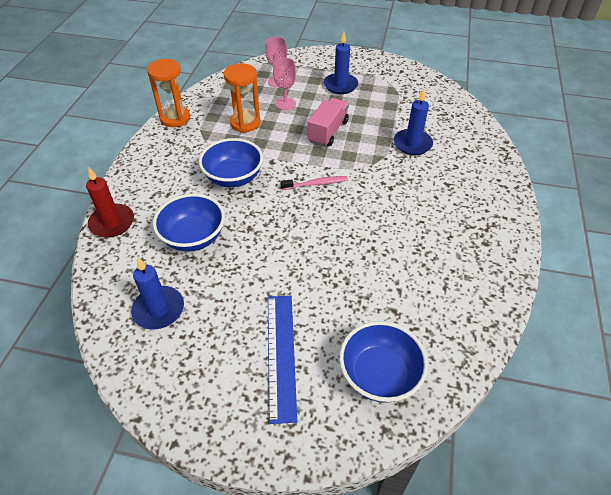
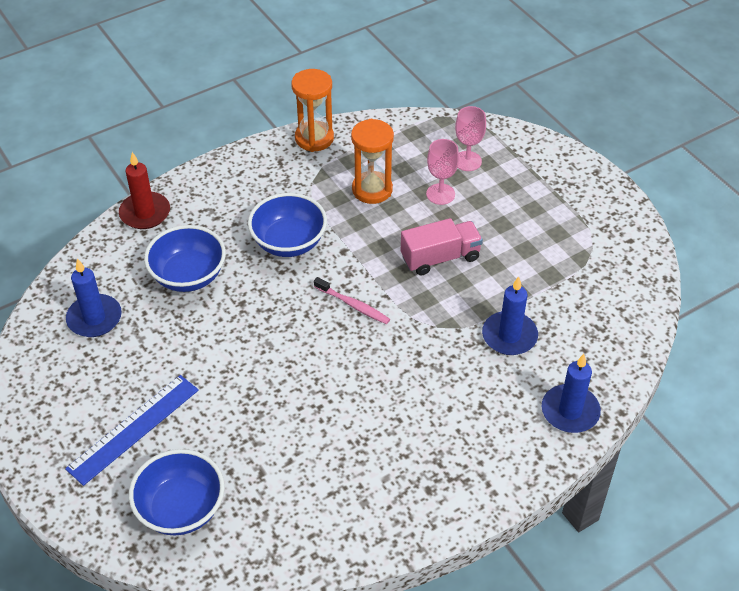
camera: 45 degrees right, 0 degrees up
blue candle [324,32,358,94] -> blue candle moved to [541,354,601,433]

